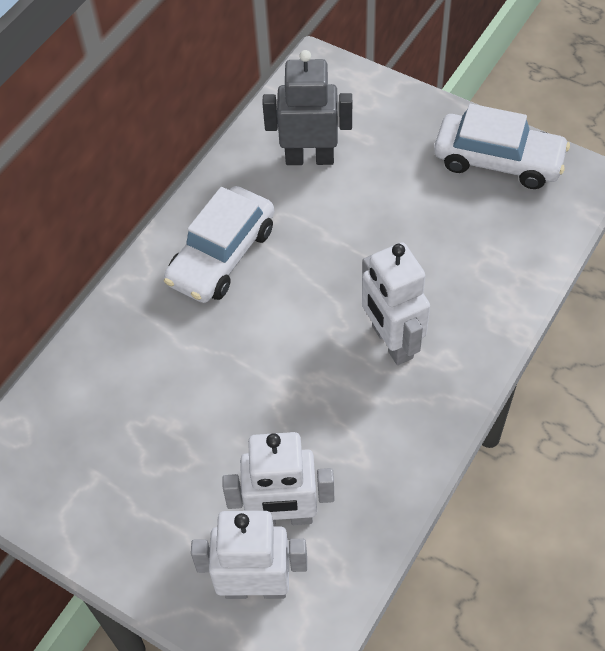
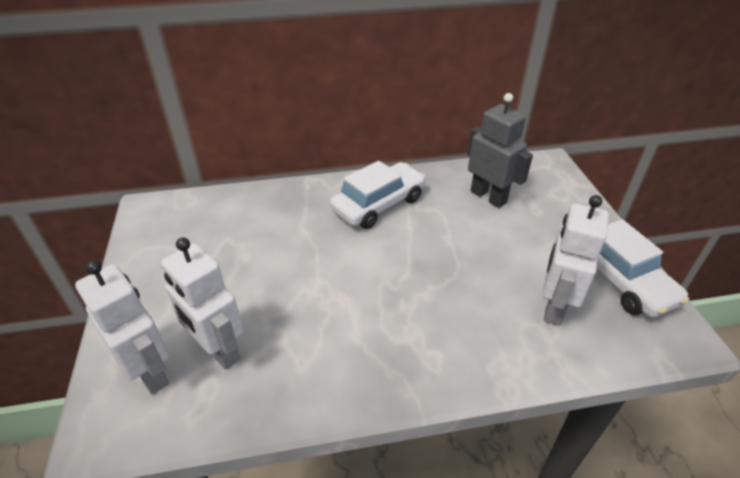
camera: 45 degrees right, 15 degrees down
white car [164,186,274,303] -> white car turned 150 degrees clockwise [330,161,426,229]
white robot [362,242,430,365] -> white robot moved to [542,195,609,326]

